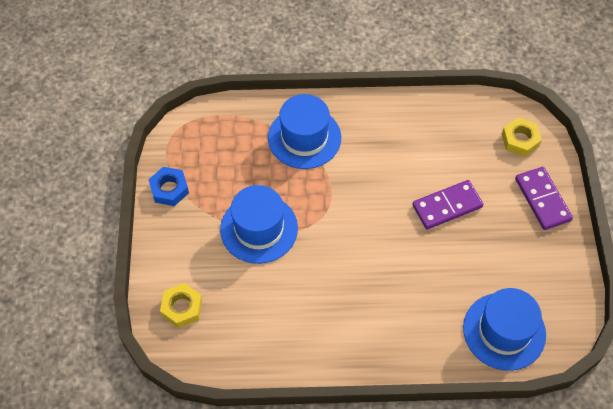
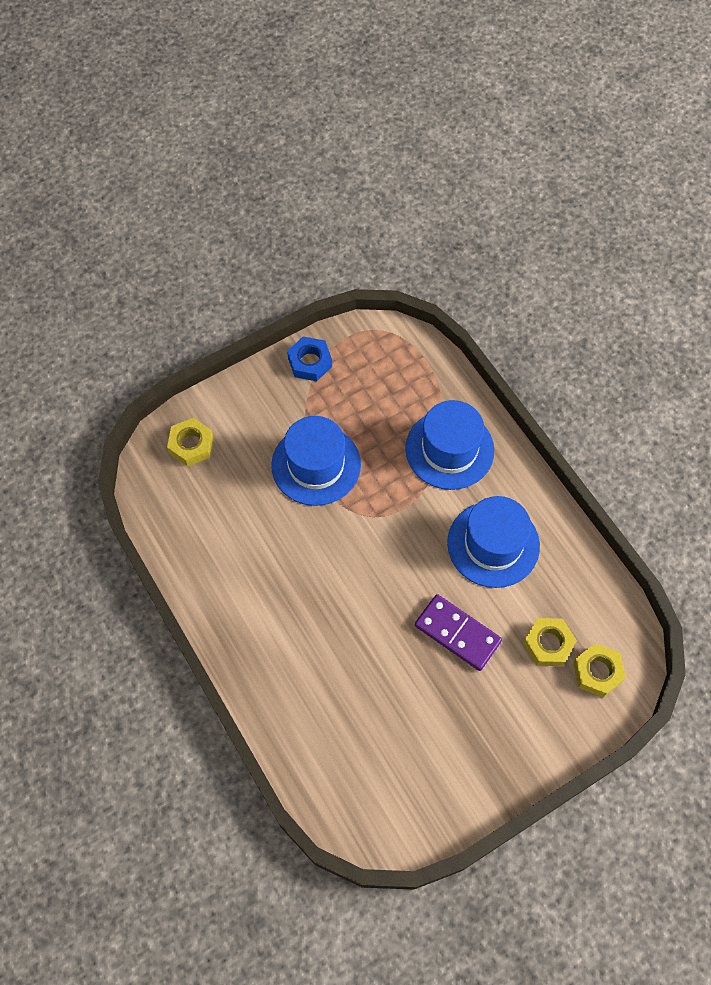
camera: 60 degrees right, 5 degrees up
blue hat [463,288,546,371] -> blue hat moved to [447,496,540,588]
purple domino [515,167,573,230] -> none
none -> yellow nut [523,618,577,666]

